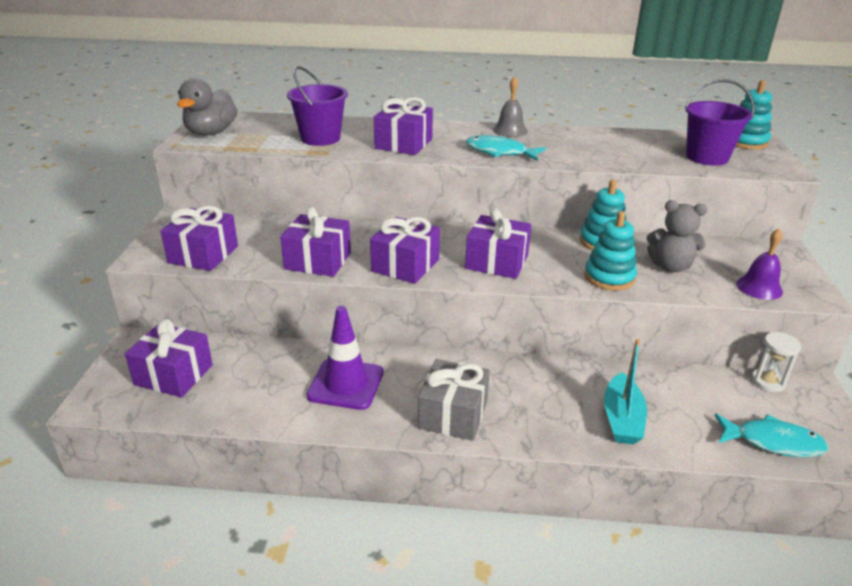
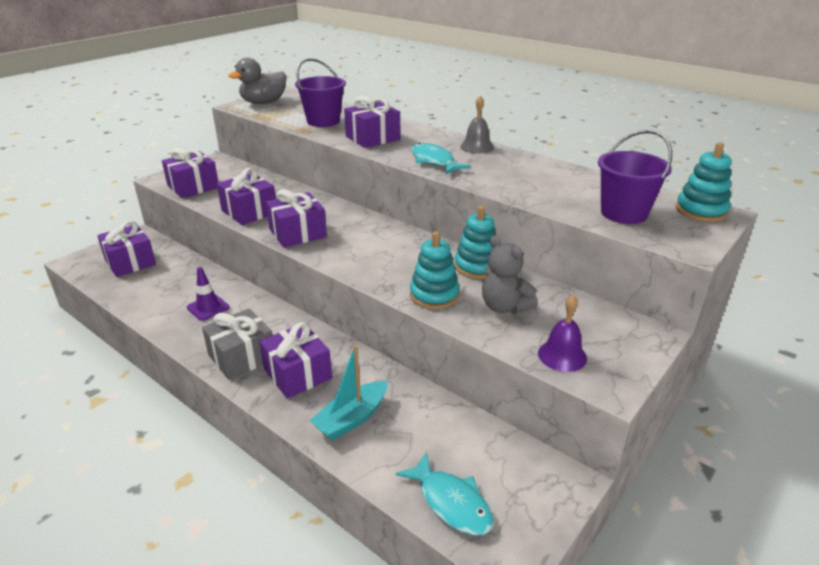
camera: 35 degrees right, 0 degrees up
purple traffic cone [306,306,384,410] -> purple traffic cone [187,267,230,321], size x0.63
purple gift [465,208,531,279] -> purple gift moved to [259,322,332,399]
white hourglass [751,332,801,392] -> none

